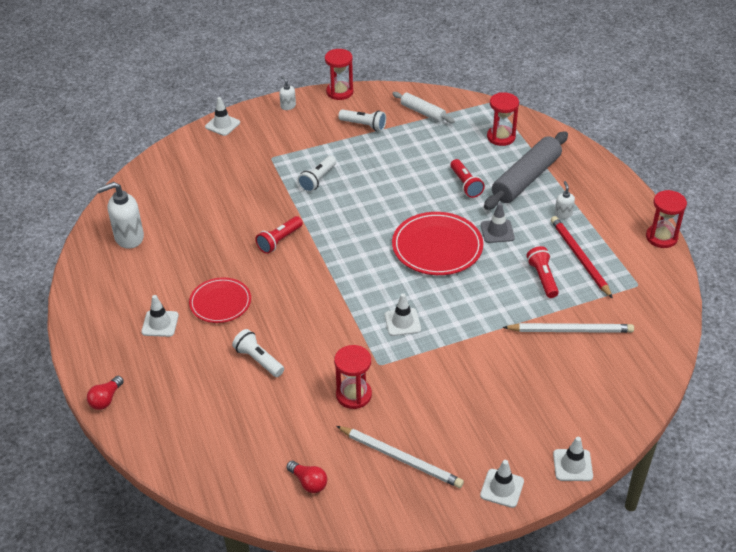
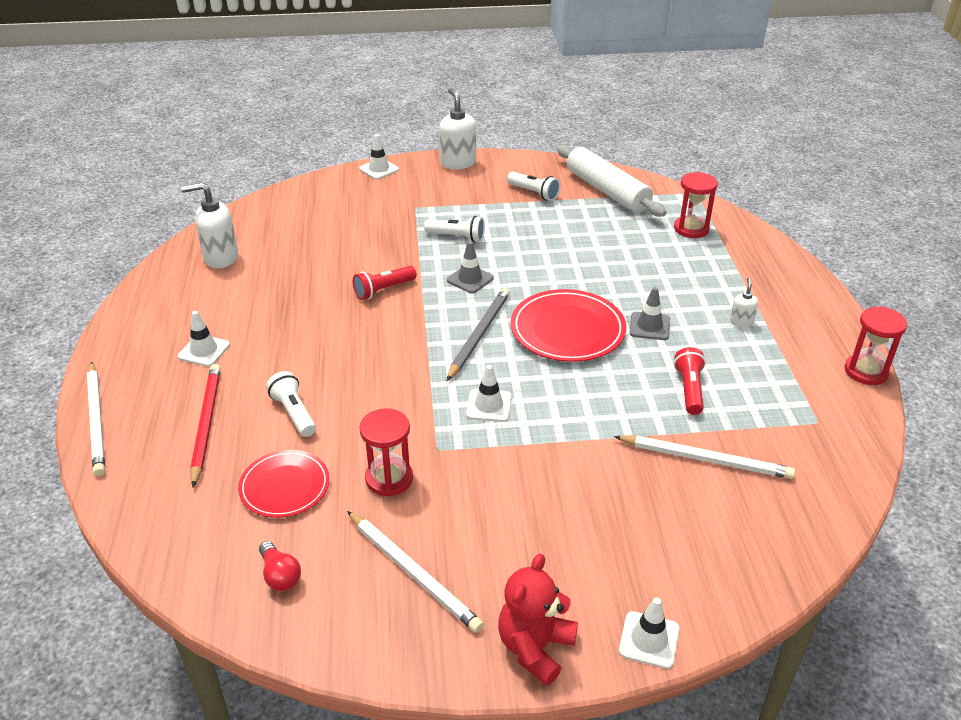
camera: 15 degrees right, 5 degrees down
red light bulb [87,376,124,410] -> white pencil [87,361,105,476]
red plate [189,277,251,323] -> red plate moved to [238,450,330,518]
white soap dispenser [279,76,296,110] -> white soap dispenser [439,88,476,169], size x1.97
white flashlight [297,156,336,192] -> white flashlight turned 120 degrees counterclockwise [424,216,485,242]
red hourglass [325,49,353,100] -> none
white rolling pin [392,92,455,123] -> white rolling pin [556,145,667,217], size x1.77
red flashlight [450,159,485,198] -> none
white traffic cone [480,460,524,508] -> red teddy bear [498,554,578,686]
grey rolling pin [484,131,568,210] -> none
red pencil [551,216,613,298] -> red pencil moved to [190,364,221,487]
none -> grey traffic cone [447,241,494,293]
none -> grey pencil [447,288,510,381]

